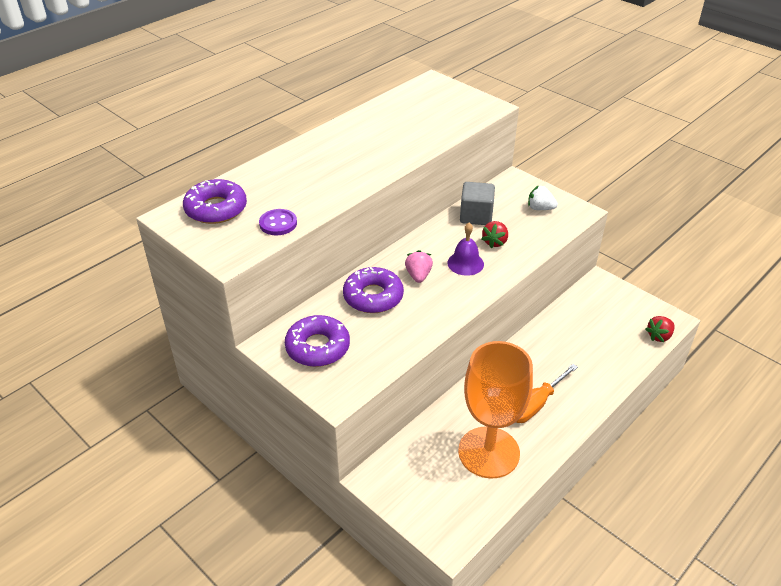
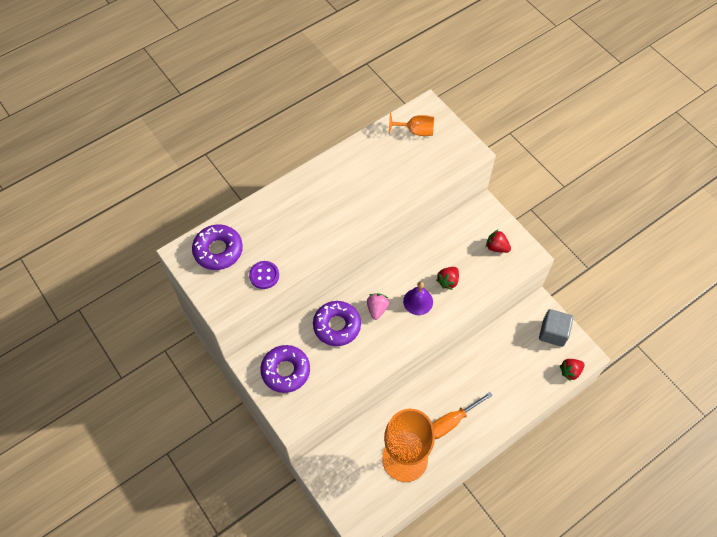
camera: 10 degrees right, 20 degrees up
grey cube [460,182,495,225] -> grey cube moved to [539,309,573,347]
white strawberry [528,185,558,210] -> red strawberry [486,229,511,253]
none -> orange goblet [389,113,434,136]

